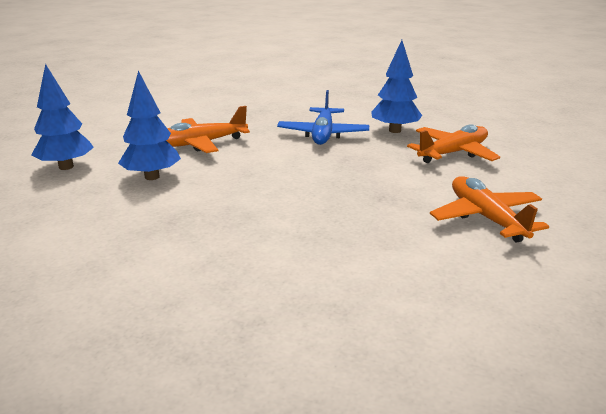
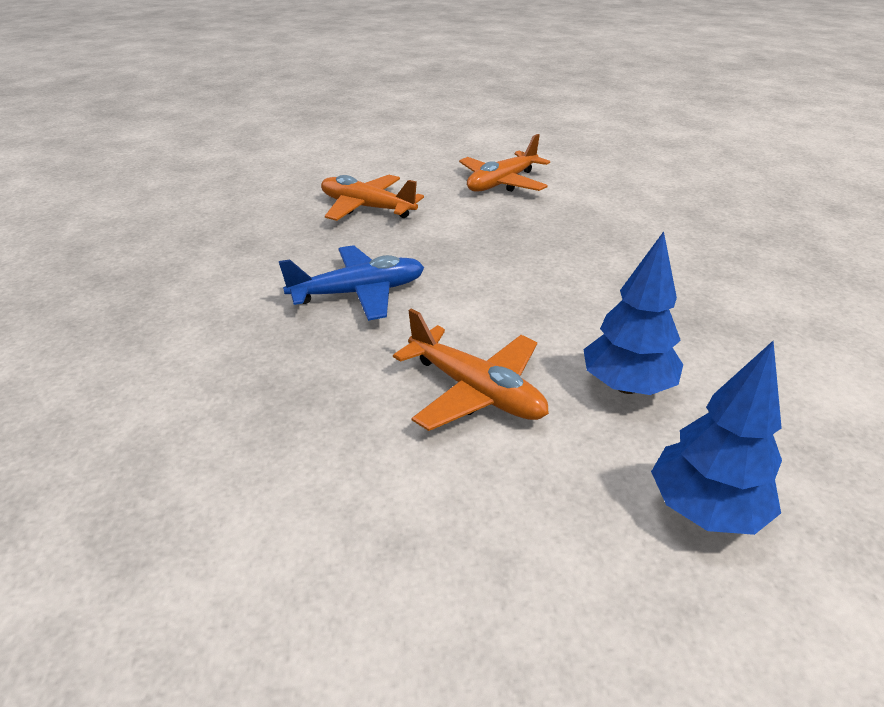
camera: 115 degrees left, 10 degrees up
blue tree [371,40,422,133] -> none

